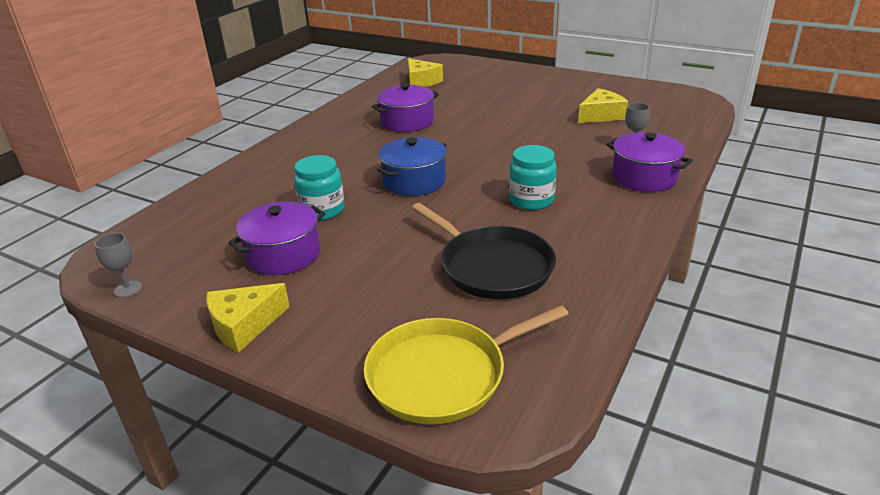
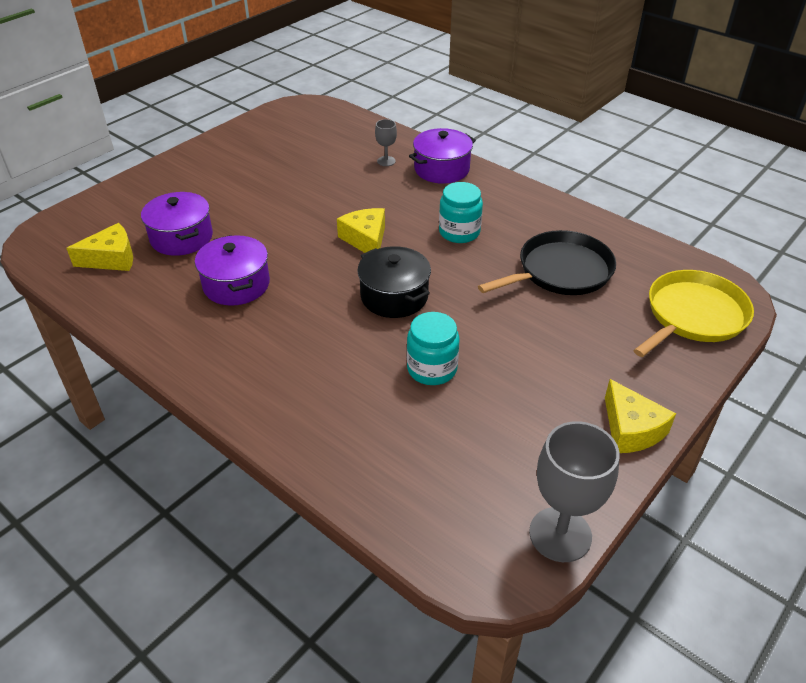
camera: 80 degrees left, 10 degrees up
grey goblet [94,233,142,298] -> grey goblet [529,421,620,562], size x2.02
purple pot [229,201,325,275] -> purple pot moved to [141,192,213,256]
yellow pan [364,305,569,424] -> yellow pan turned 120 degrees counterclockwise [634,270,754,357]
blue pot [377,137,447,196] -> black pot [357,246,431,318]
yellow cheese [578,88,628,123] -> yellow cheese moved to [337,208,385,253]

